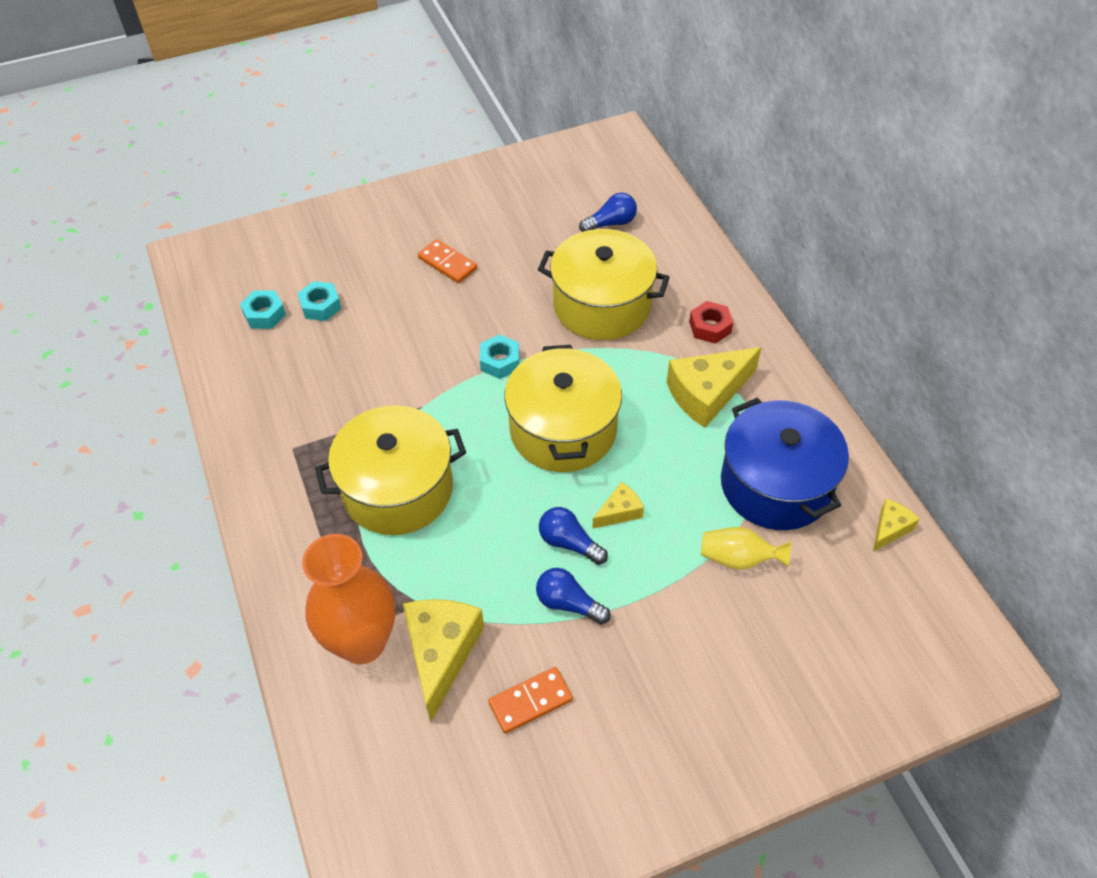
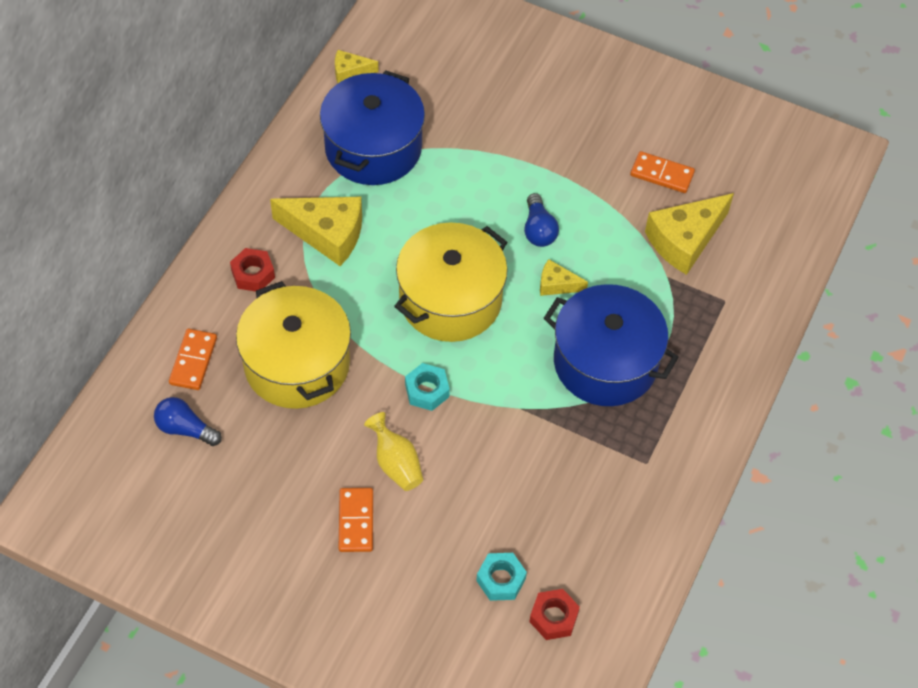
camera: 135 degrees left, 5 degrees up
turquoise nut [240,290,286,329] -> red nut [529,589,580,640]
orange vase [302,534,396,664] -> none
yellow pot [315,405,466,535] -> blue pot [544,284,679,406]
blue light bulb [536,568,610,625] -> none
yellow cheese [592,482,644,529] -> yellow cheese moved to [540,259,588,296]
yellow vase [701,527,791,570] -> yellow vase moved to [364,412,423,491]
none -> orange domino [169,329,217,390]

